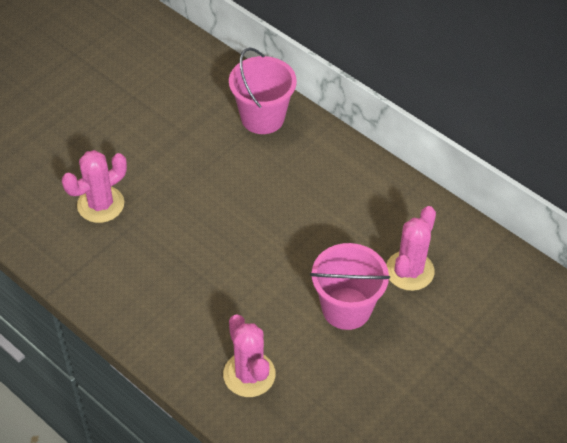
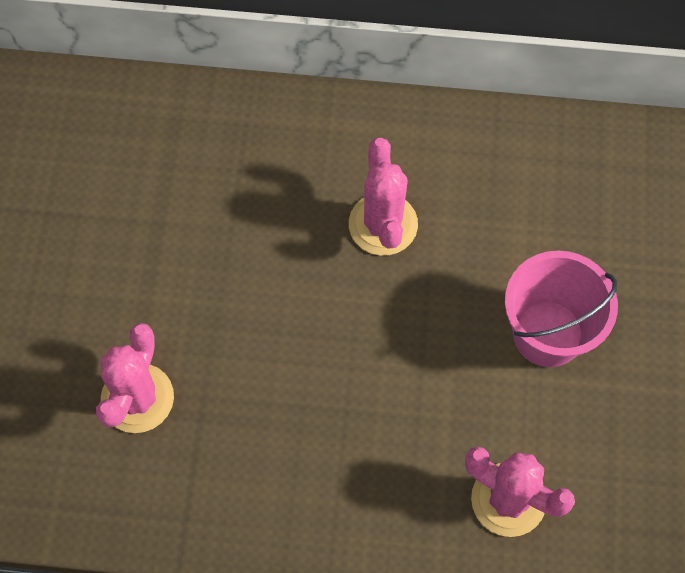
camera: 35 degrees left, 15 degrees up
pink bucket [229,47,297,134] -> none
pink cactus [386,206,436,291] -> pink cactus moved to [349,137,418,255]

